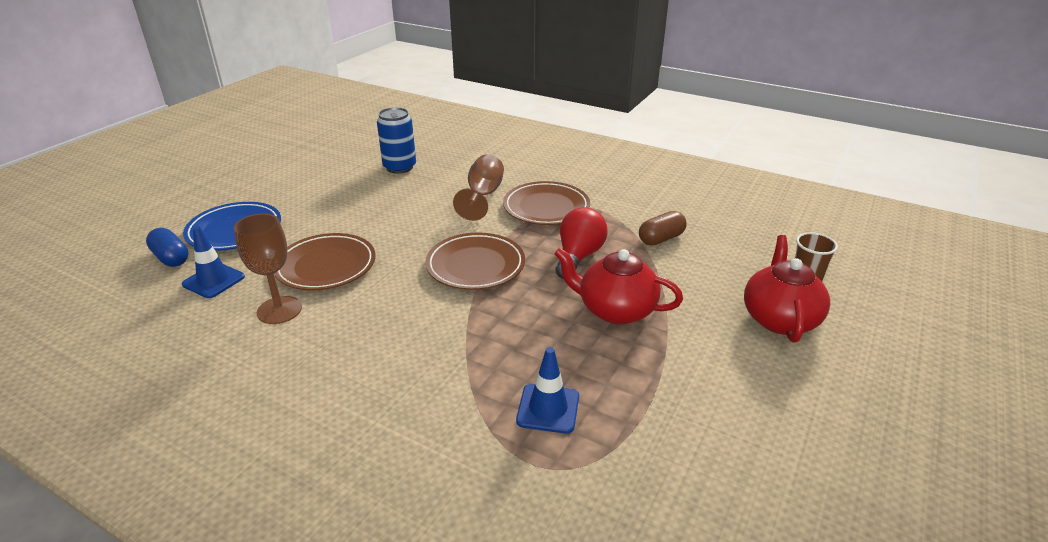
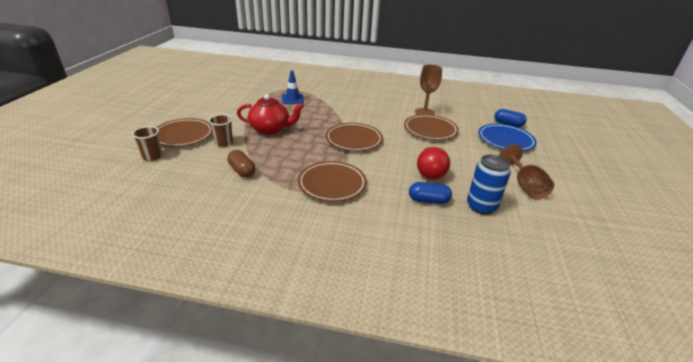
camera: 160 degrees right, 0 degrees up
blue traffic cone [182,226,245,298] -> none
brown goblet [453,154,504,221] -> brown goblet moved to [499,144,554,200]
red light bulb [555,207,608,279] -> red light bulb moved to [417,147,450,179]
brown capsule [639,211,687,246] -> brown capsule turned 75 degrees counterclockwise [227,150,256,178]
red teapot [744,235,830,343] -> brown plate [156,118,213,147]
none -> brown cup [208,114,233,147]
none -> blue capsule [409,182,452,204]

